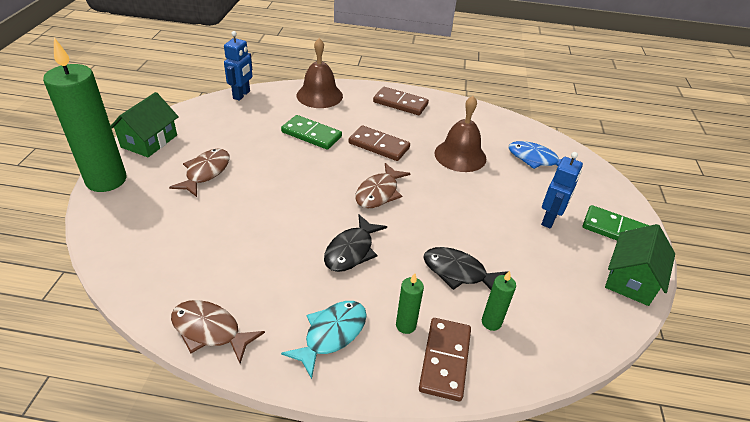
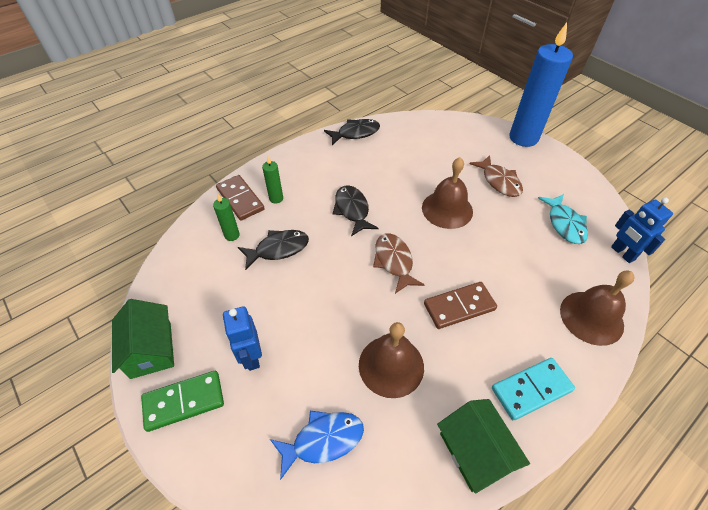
camera: 135 degrees right, 10 degrees up
green candle [43,37,126,192] -> blue candle [509,23,573,147]
green house [111,92,179,157] -> green house moved to [437,399,530,493]
brown fish [171,300,265,364] -> black fish [324,119,380,145]
green domino [281,115,342,150] -> none
turquoise fish [281,301,367,379] -> turquoise fish moved to [538,194,588,244]
brown domino [373,87,429,115] -> turquoise domino [492,358,575,420]
none -> brown bell [422,157,473,229]

